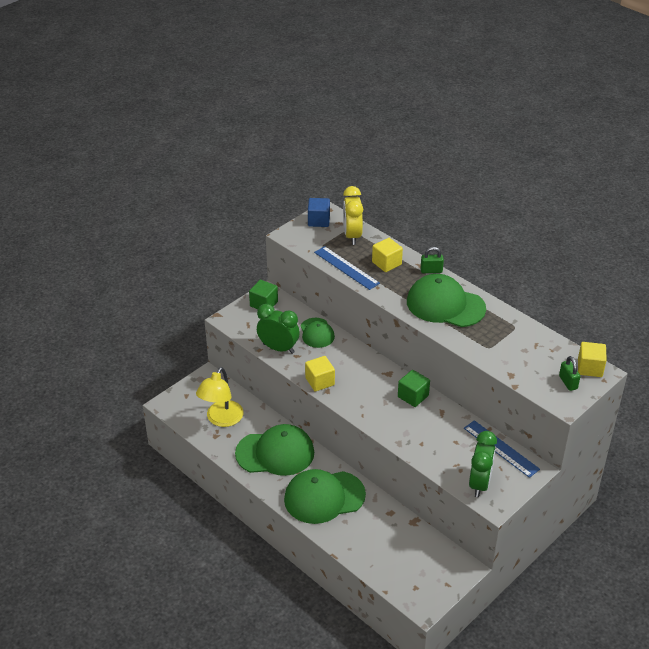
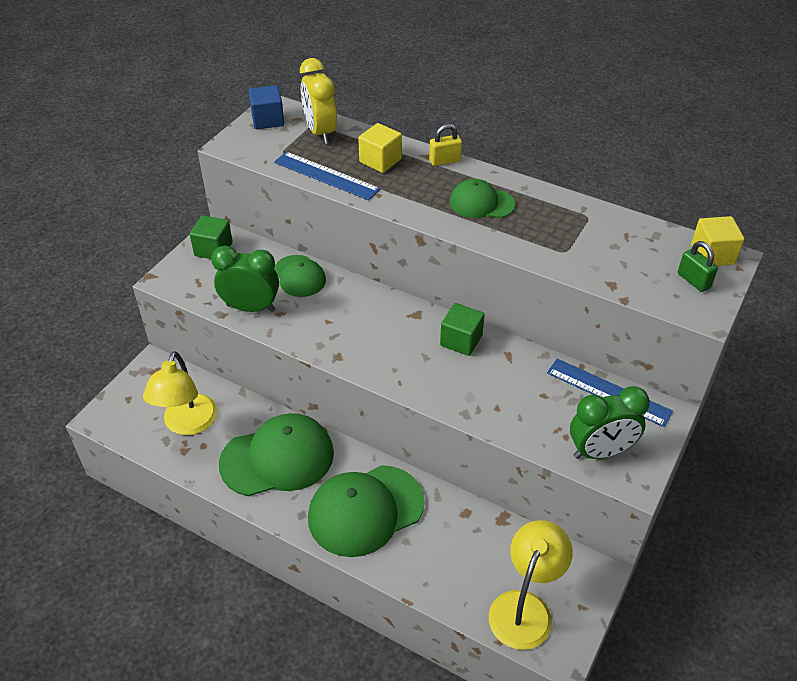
camera: 15 degrees left, 5 degrees up
yellow cube [305,356,335,391] -> none
green cap [407,274,486,327] -> green cap [450,179,515,218], size x0.57
green padlock [421,247,444,273] -> yellow padlock [429,124,462,166]
green clock [469,431,497,497] -> green clock turned 75 degrees clockwise [570,386,650,459]
none -> yellow lamp [489,520,573,650]

